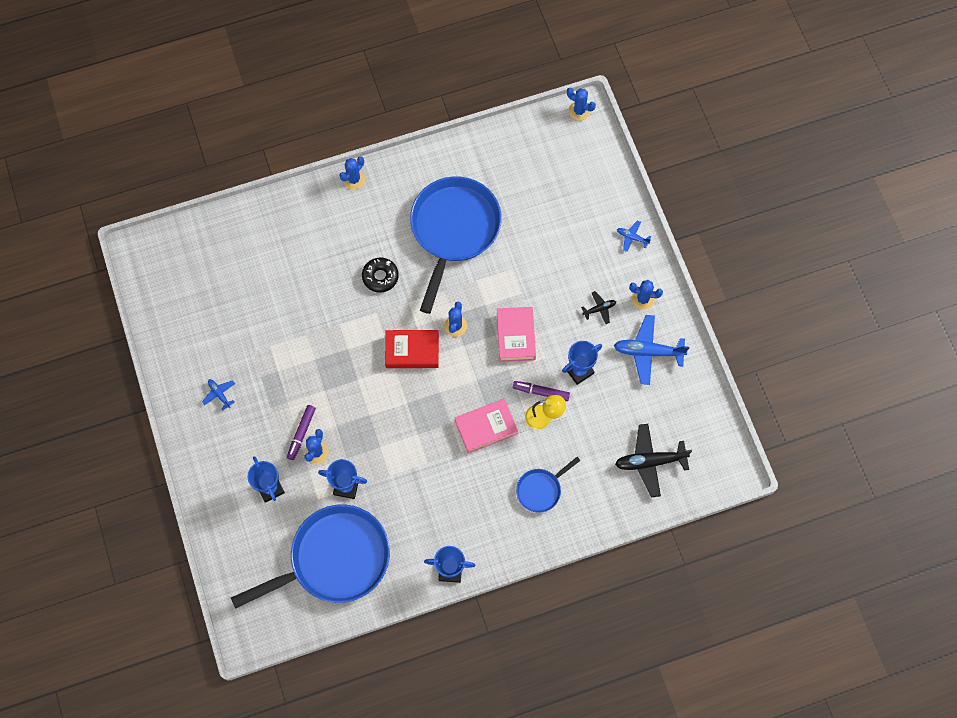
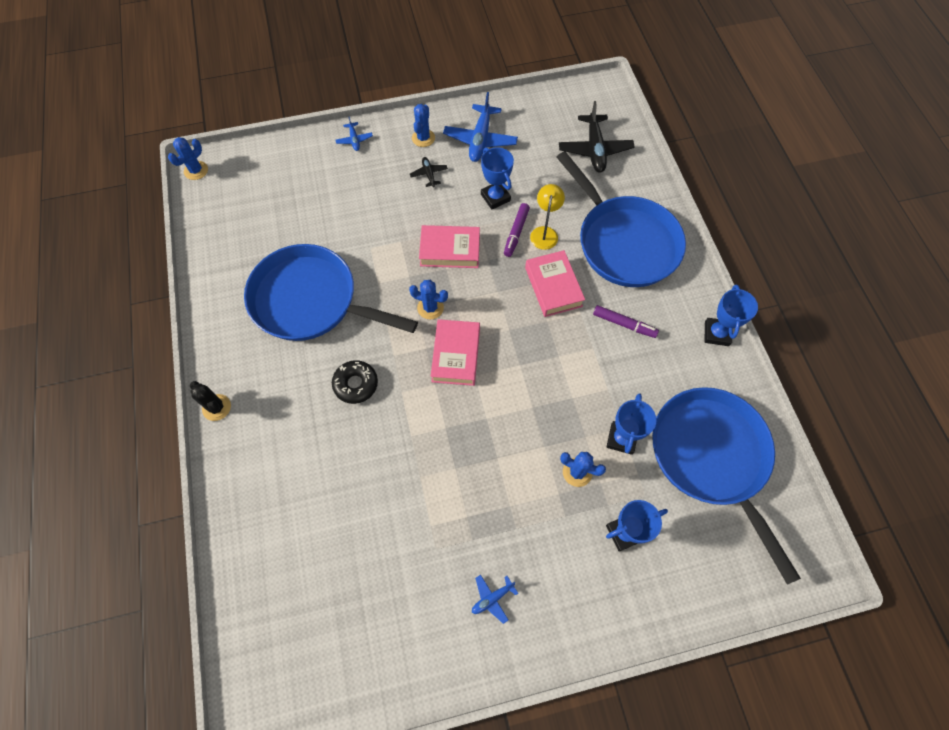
camera: 85 degrees left, 5 degrees down
purple marker [287,405,316,460] -> purple marker moved to [593,305,659,338]
blue cactus [339,156,365,189] -> black cactus [190,381,231,421]
red book [385,330,439,368] -> pink book [431,319,480,386]
blue pan [516,457,580,513] -> blue pan [556,151,686,287], size x2.17
blue plane [617,220,651,252] -> blue plane turned 45 degrees counterclockwise [335,117,373,151]

